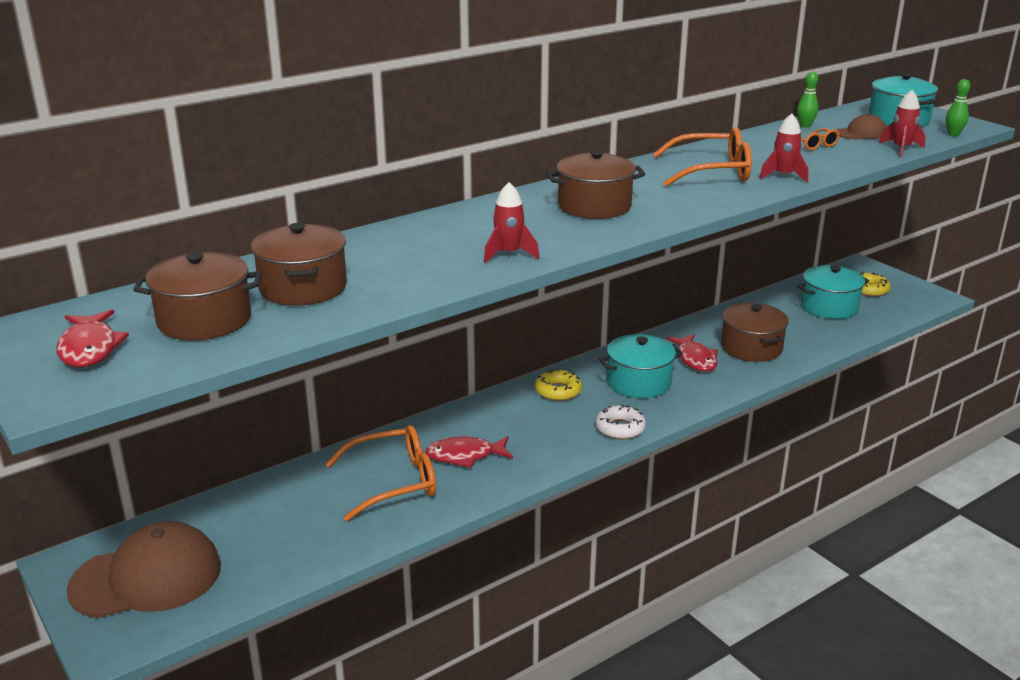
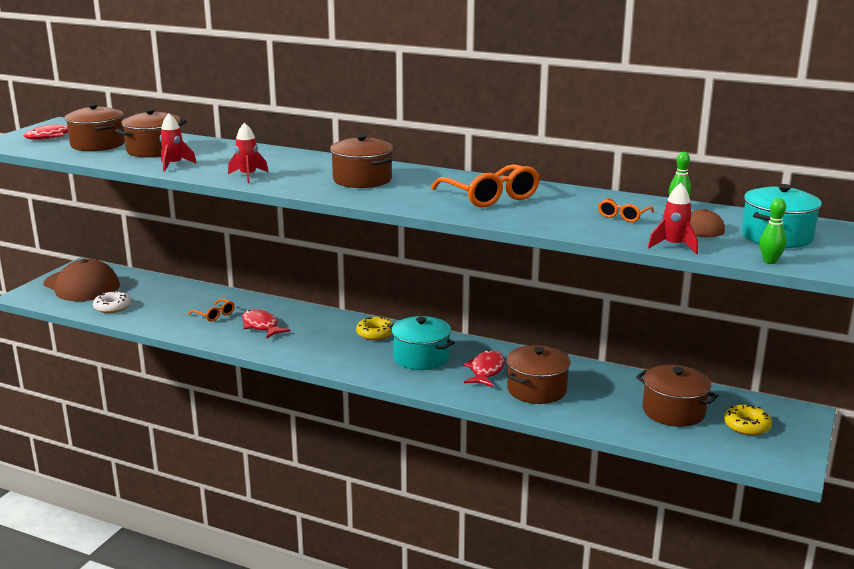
camera: 60 degrees right, 5 degrees down
orange glasses [326,425,436,521] -> orange glasses [188,299,235,322], size x0.51
white donut [596,405,646,439] -> white donut moved to [93,291,131,313]
red fish [666,334,718,372] -> red fish turned 150 degrees clockwise [463,350,505,387]
red rocket [759,114,808,183] -> red rocket moved to [160,113,197,172]
turquoise pot [797,265,869,319] -> brown pot [636,365,719,427]

